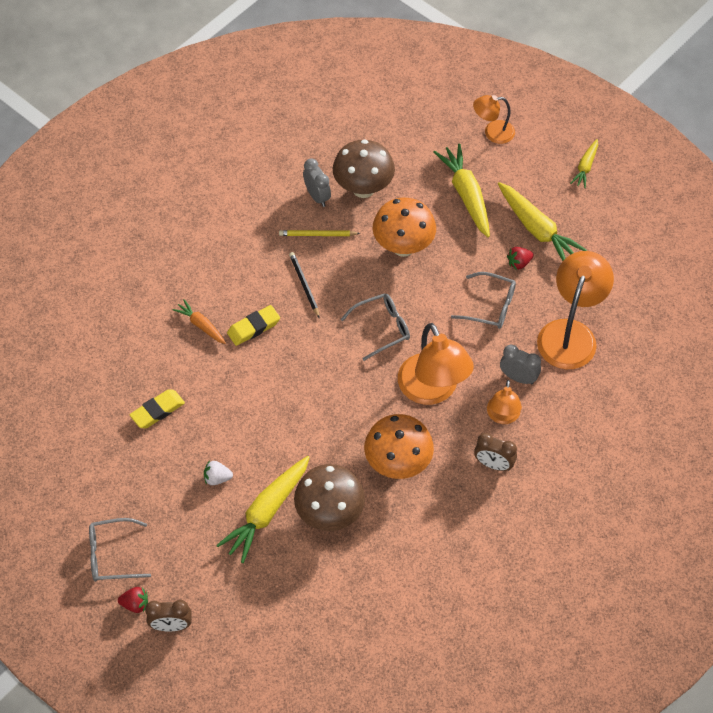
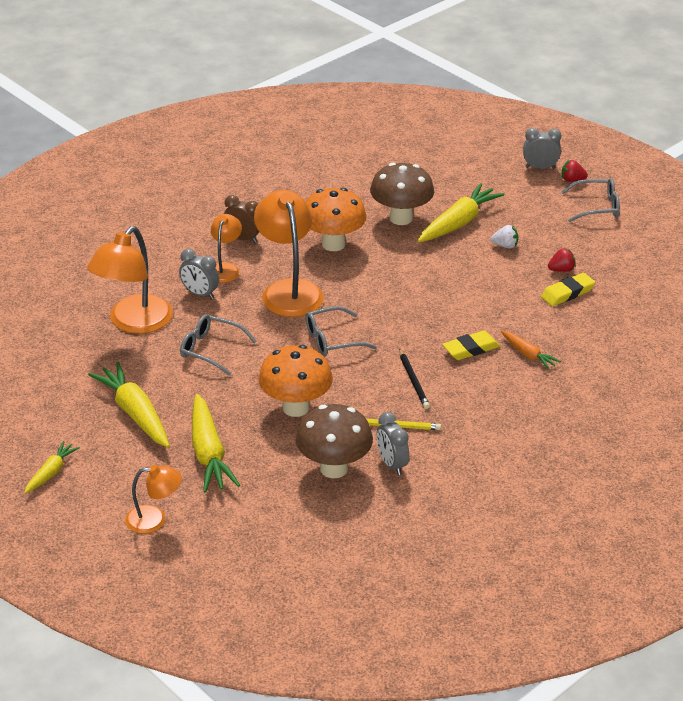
camera: 175 degrees left, 20 degrees down
brown clock [145,600,192,631] -> grey clock [523,128,562,169]
red strawberry [507,247,534,270] -> red strawberry moved to [548,248,576,272]

